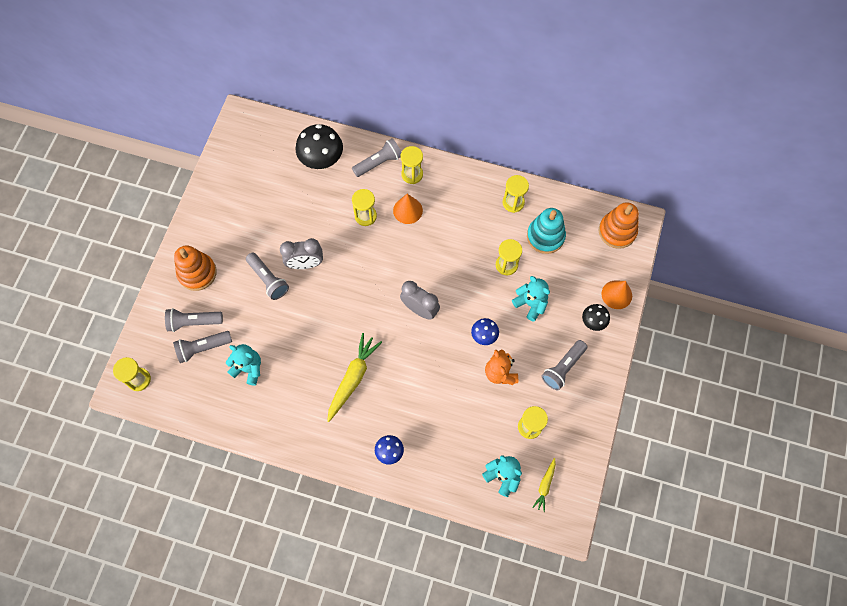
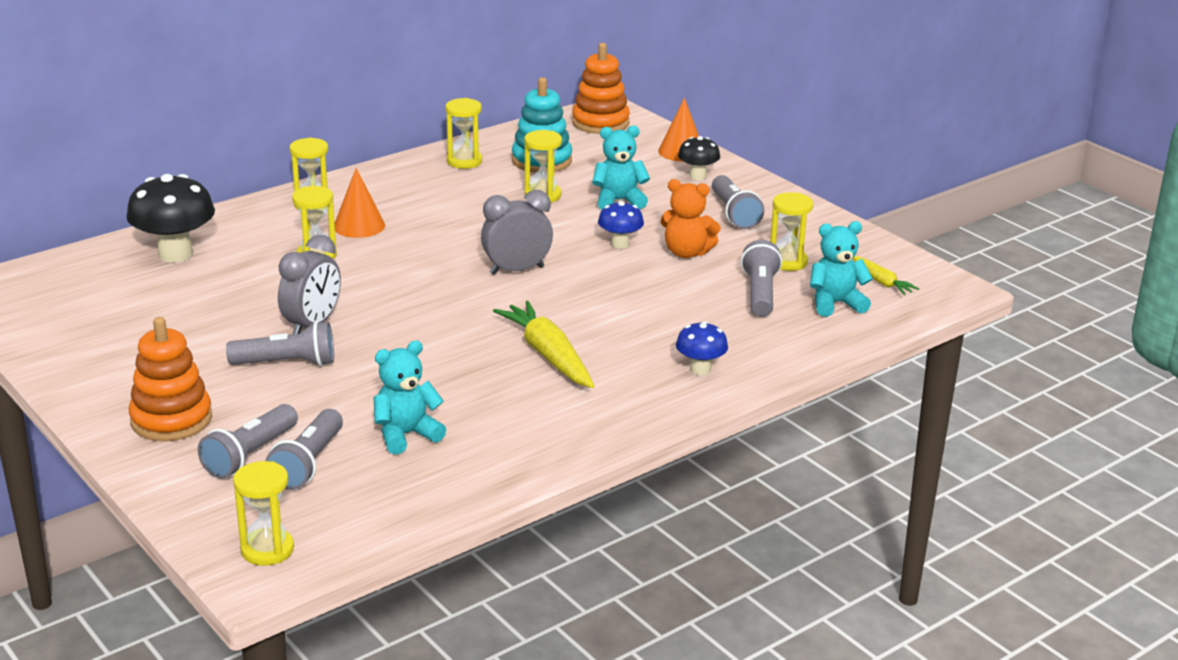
camera: 55 degrees left, 40 degrees down
grey flashlight [352,138,401,177] -> grey flashlight moved to [741,240,782,317]

